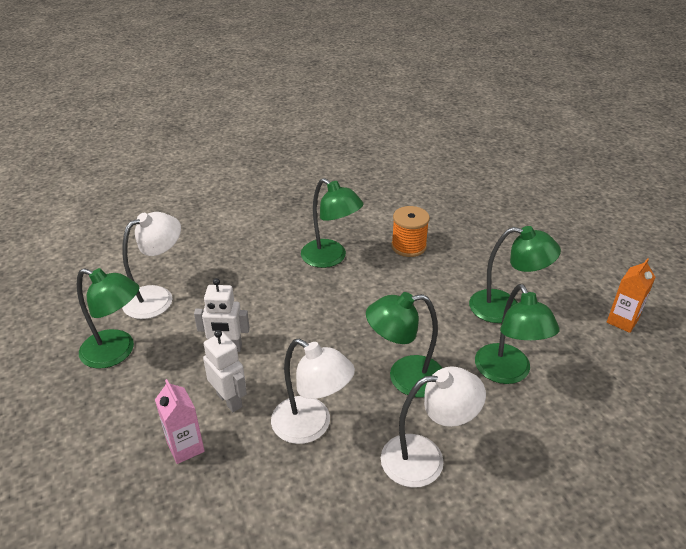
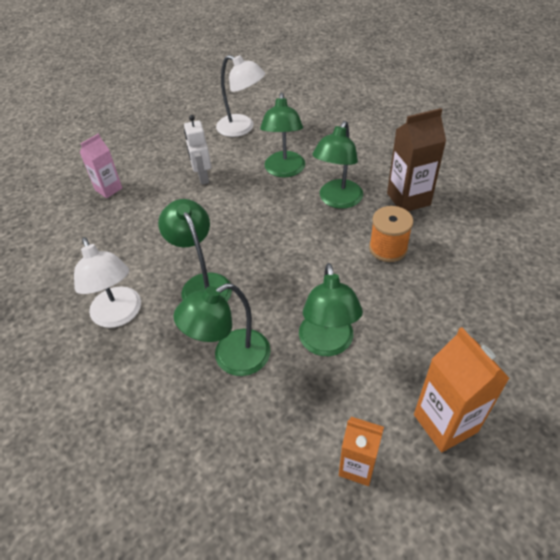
camera: 75 degrees right, 10 degrees up
green lamp [77,268,140,368] -> green lamp moved to [260,93,305,178]
white robot [203,330,247,412] -> none
white lamp [271,339,355,444] -> none
none -> brown carton [387,108,446,211]
none -> orange carton [414,327,510,452]

